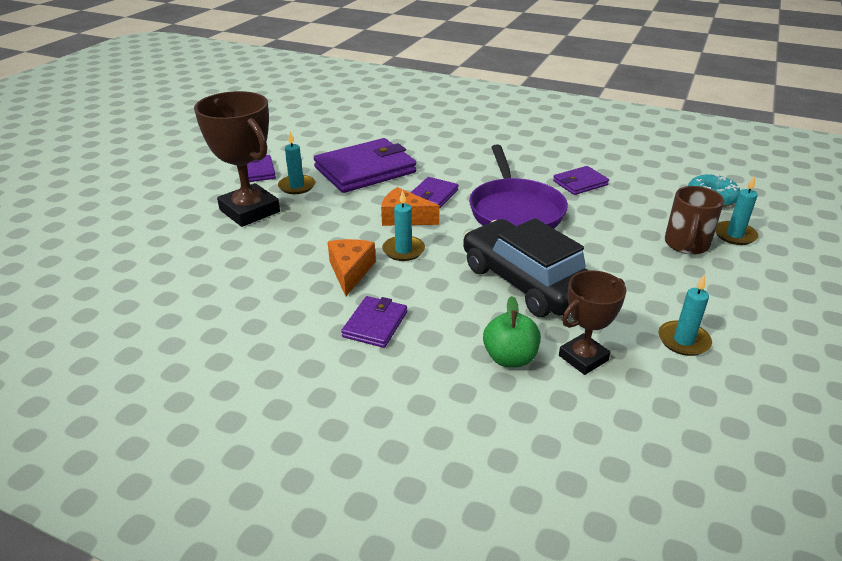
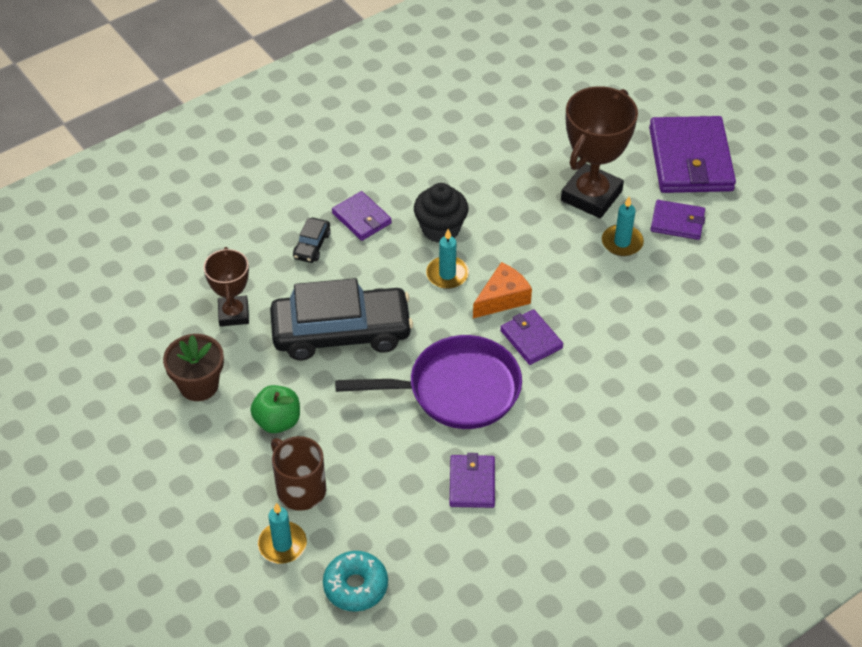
camera: 120 degrees right, 15 degrees up
brown trophy [194,91,280,227] -> brown trophy turned 45 degrees counterclockwise [561,86,638,218]
purple wallet [314,138,416,193] -> purple wallet moved to [649,116,736,193]
orange cheese [328,239,376,296] -> black cupcake [414,183,468,243]
purple pan [469,145,568,229] -> purple pan turned 150 degrees clockwise [335,335,522,429]
green apple [483,296,541,367] -> green apple moved to [250,385,300,433]
turquoise candle [658,275,712,356] -> brown flower pot [163,334,224,401]
none -> black car [293,218,331,263]

